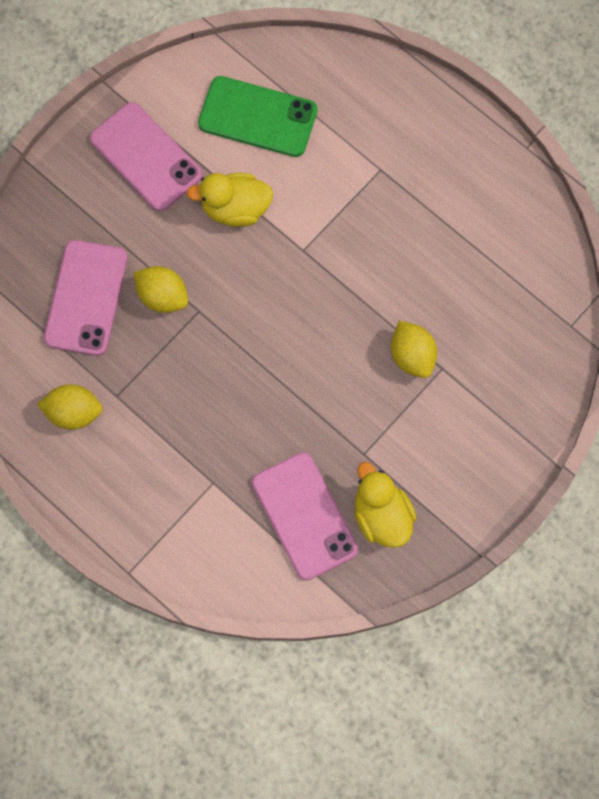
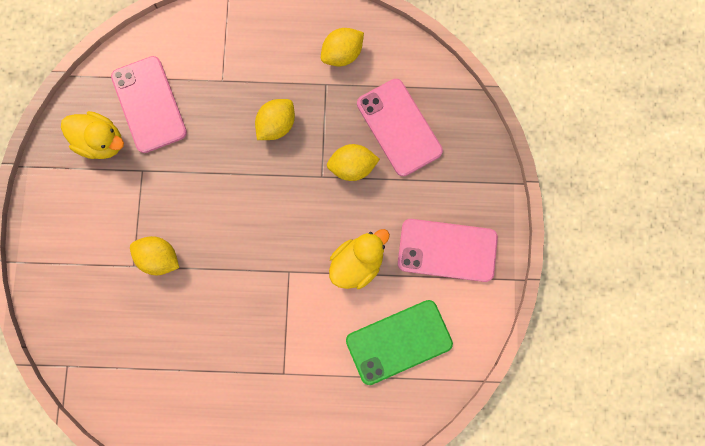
camera: 140 degrees right, 5 degrees up
pink phone [252,452,358,581] -> pink phone turned 45 degrees clockwise [111,56,187,153]
none -> yellow lemon [255,99,295,140]

